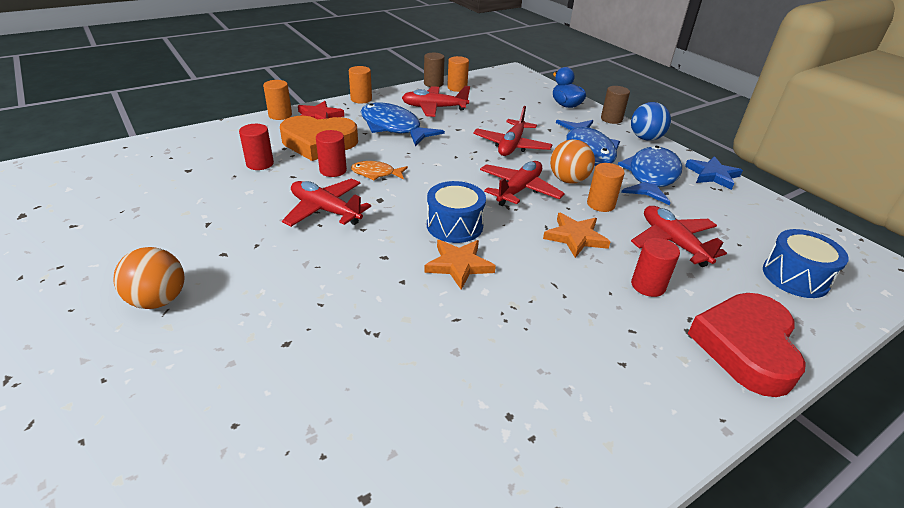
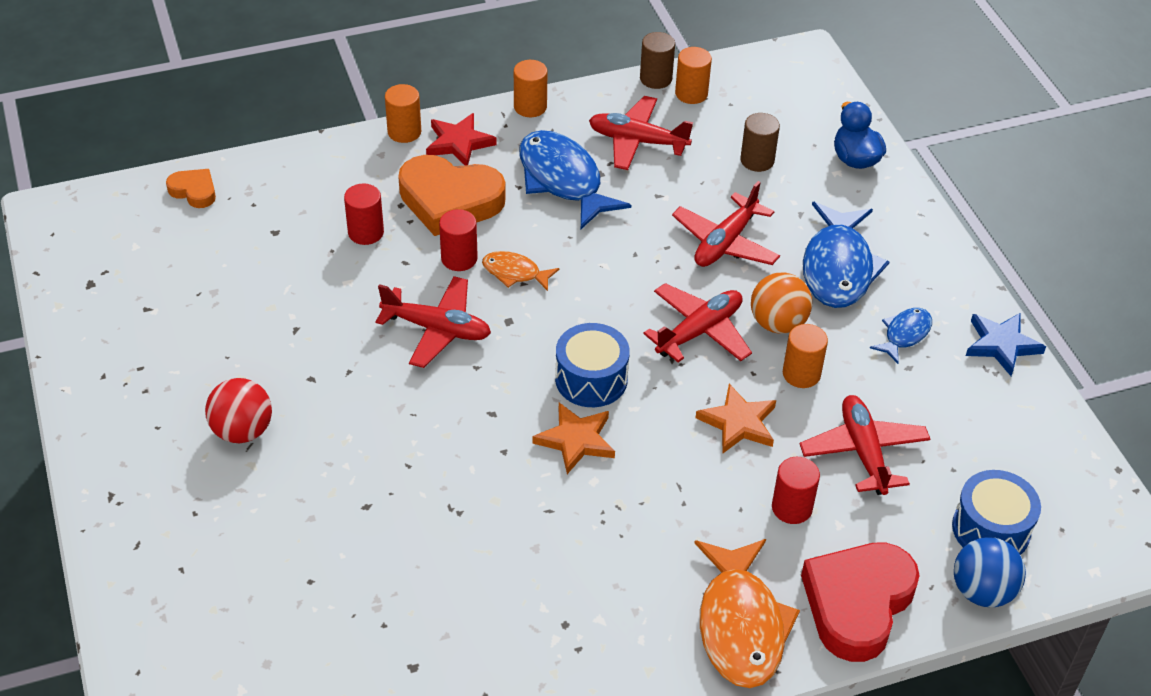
camera: 15 degrees right, 10 degrees up
orange ball [114,247,185,309] -> red ball [205,378,272,443]
red plane [282,178,371,227] -> red plane turned 150 degrees clockwise [376,276,491,368]
brown cylinder [601,86,630,124] -> brown cylinder moved to [740,113,780,172]
blue fish [618,146,682,205] -> blue fish [870,308,932,364], size x0.52
blue ball [631,102,671,141] -> blue ball moved to [954,537,1026,607]
none -> orange heart [166,169,216,208]
none -> orange fish [694,539,800,688]

